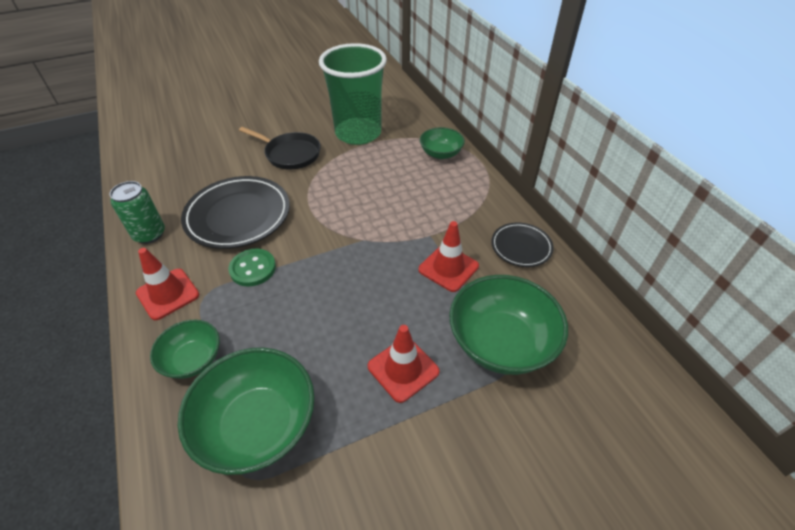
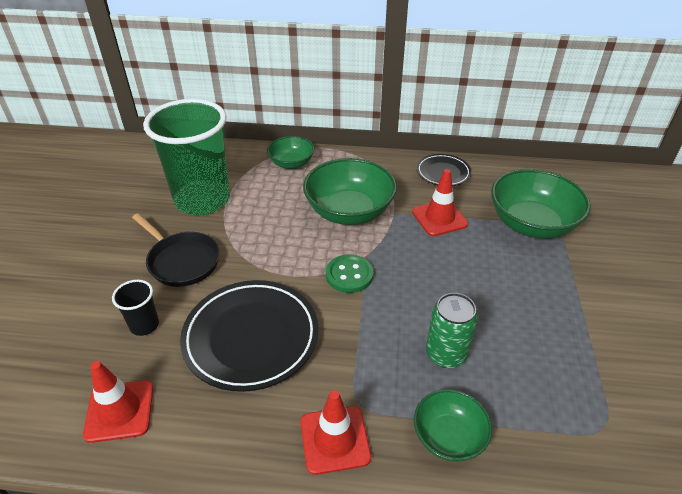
camera: 60 degrees left, 5 degrees down
green can [110,181,165,244] -> green can moved to [426,293,478,368]
green bowl [178,348,315,475] -> green bowl moved to [303,158,397,225]
green button [228,249,276,287] -> green button moved to [326,254,373,293]
black pan [239,127,321,169] -> black pan turned 75 degrees clockwise [132,213,220,287]
red traffic cone [368,325,440,403] -> red traffic cone moved to [83,361,153,443]
none -> black cup [112,280,159,336]

